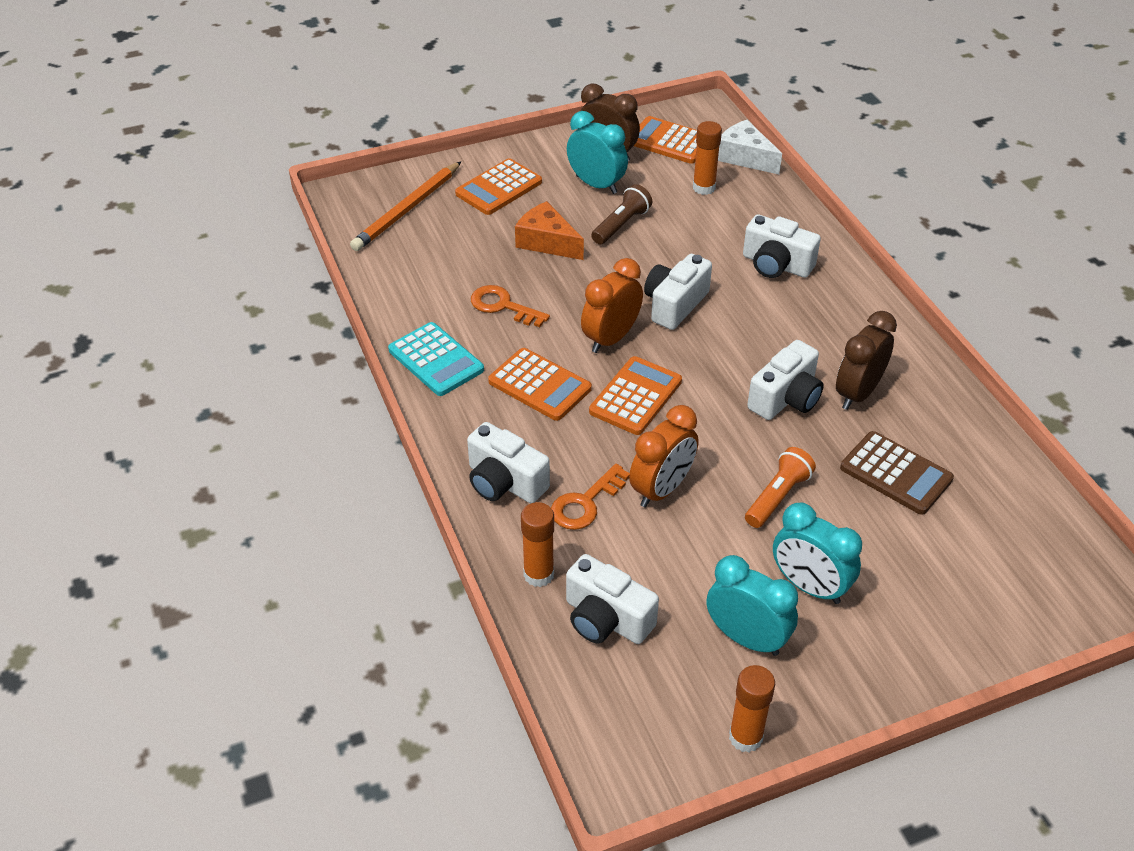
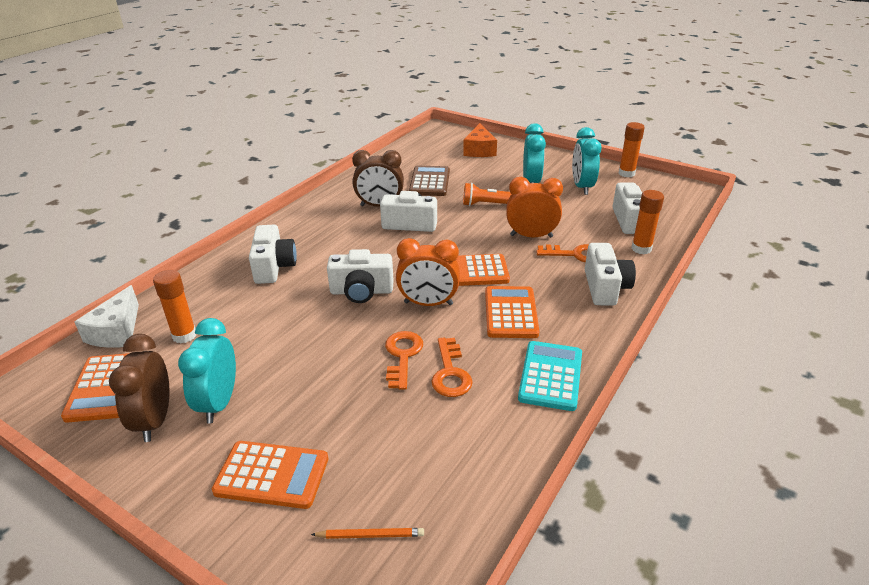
camera: 125 degrees left, 10 degrees down
orange pencil [350,161,461,251] -> orange pencil [311,528,424,539], size x0.48
orange cheese [515,201,584,260] -> orange cheese moved to [463,123,497,157]
brown flashlight [591,184,653,244] -> none
none -> orange key [385,331,423,390]

